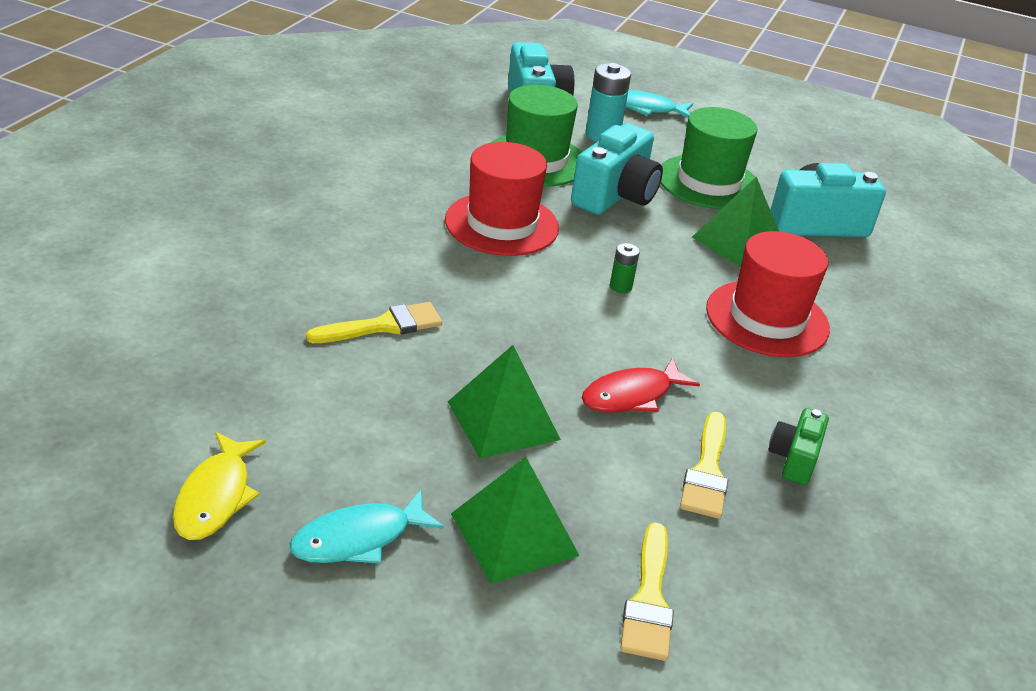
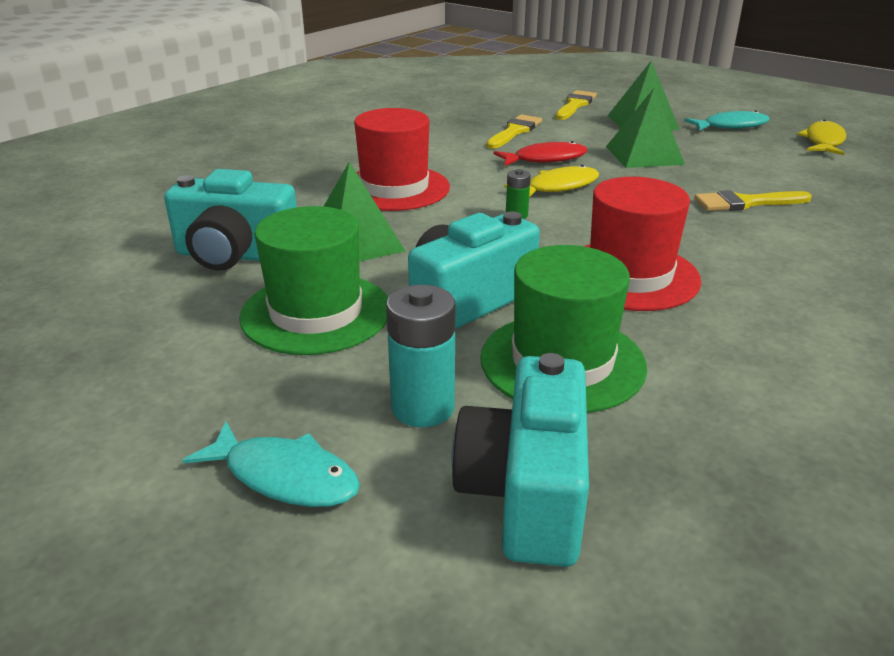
camera: 160 degrees left, 5 degrees down
green camera [768,408,829,485] -> none
none -> yellow fish [504,165,599,197]

